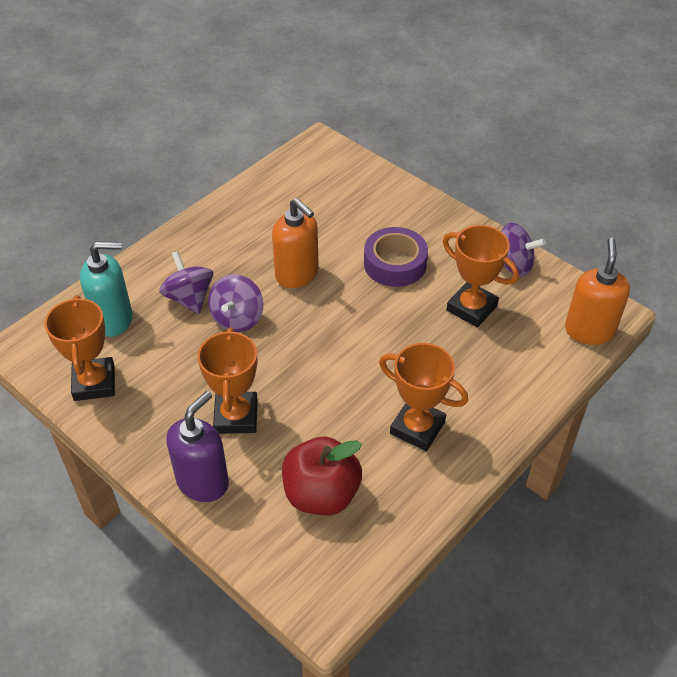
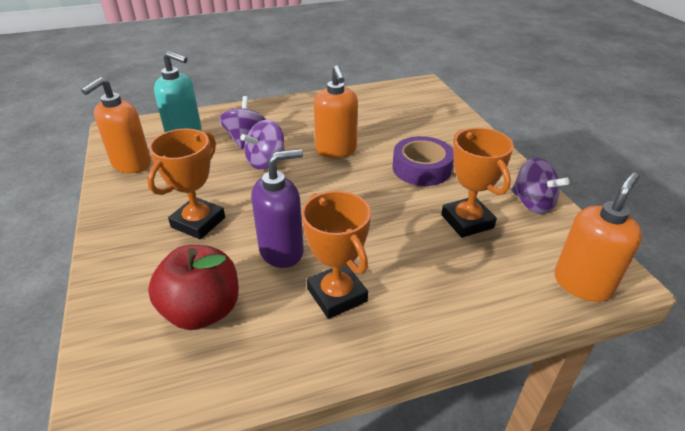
camera: 30 degrees right, 10 degrees down
orange trophy [44,295,115,401] -> orange soap dispenser [81,77,151,173]
purple soap dispenser [166,391,229,502] -> purple soap dispenser moved to [251,149,304,268]

